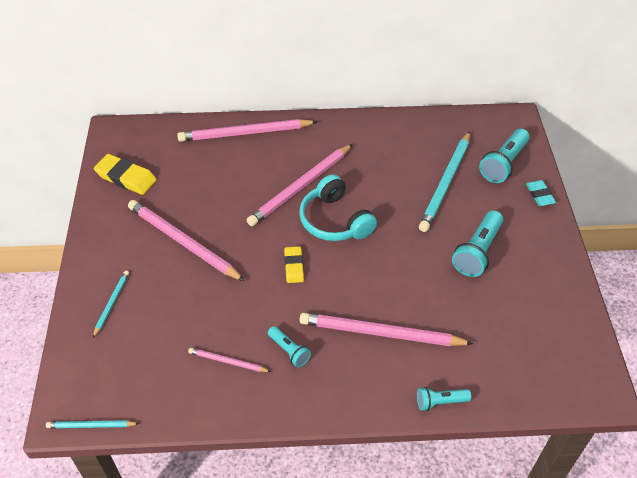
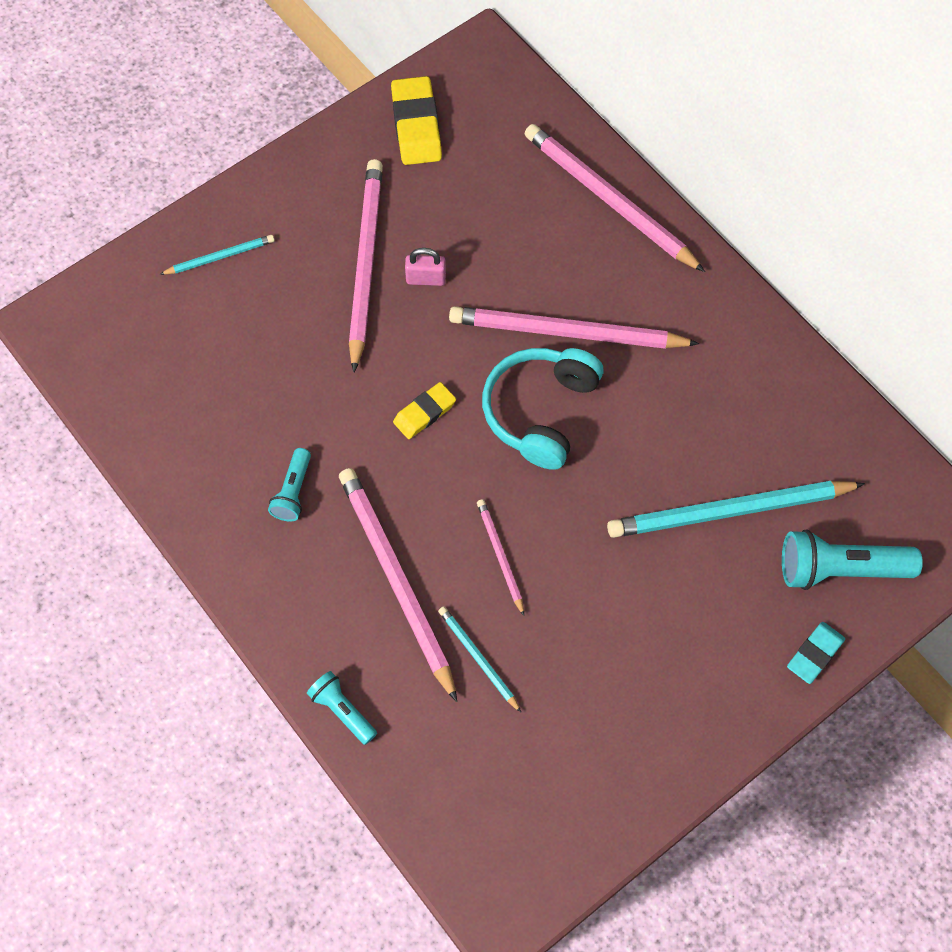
camera: 55 degrees right, 15 degrees up
turquoise pencil [46,420,139,428] -> turquoise pencil moved to [438,607,521,712]
pink pencil [188,348,271,372] -> pink pencil moved to [477,499,524,616]
turquoise flashlight [452,210,503,277] -> none
none -> pink padlock [405,248,446,286]

